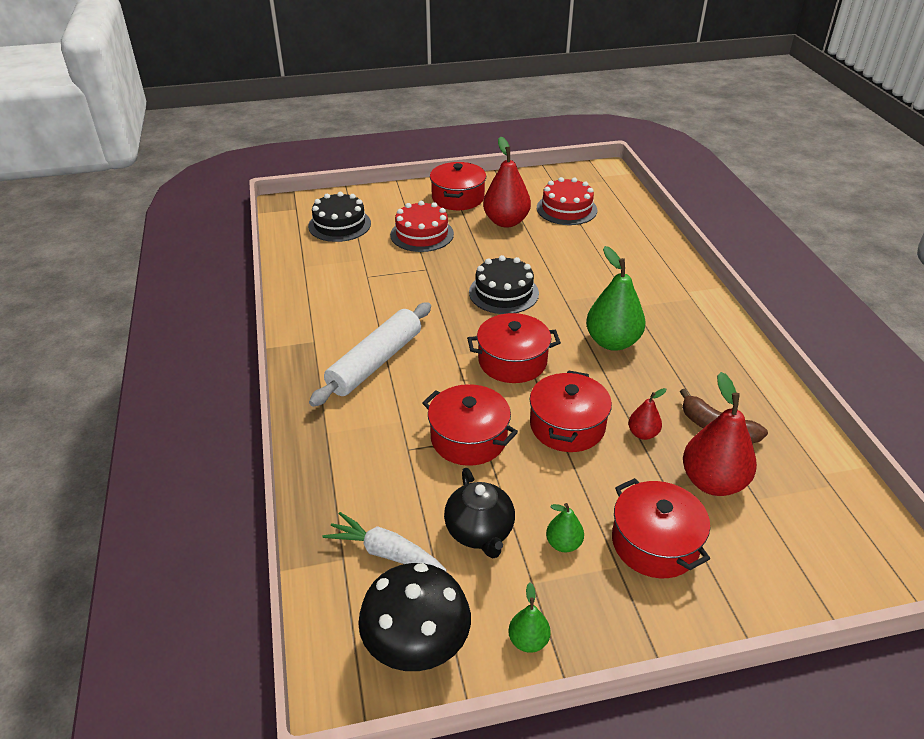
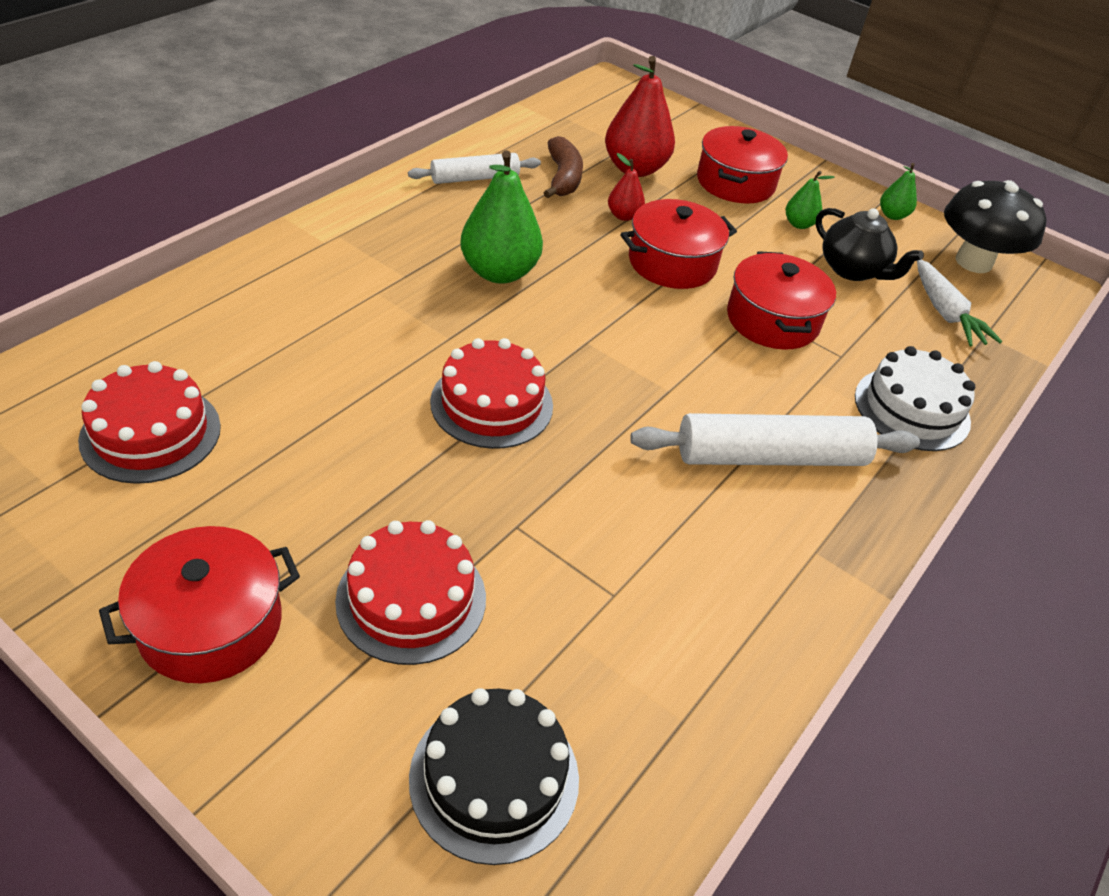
camera: 135 degrees left, 5 degrees up
black teapot [444,468,515,558] -> black teapot turned 105 degrees clockwise [816,208,924,281]
red pot [467,313,561,383] -> none
black cake [469,255,539,314] -> red cake [430,338,553,449]
red pear [483,136,531,228] -> none
none -> white rolling pin [408,153,541,184]
none -> white cake [855,346,975,451]

